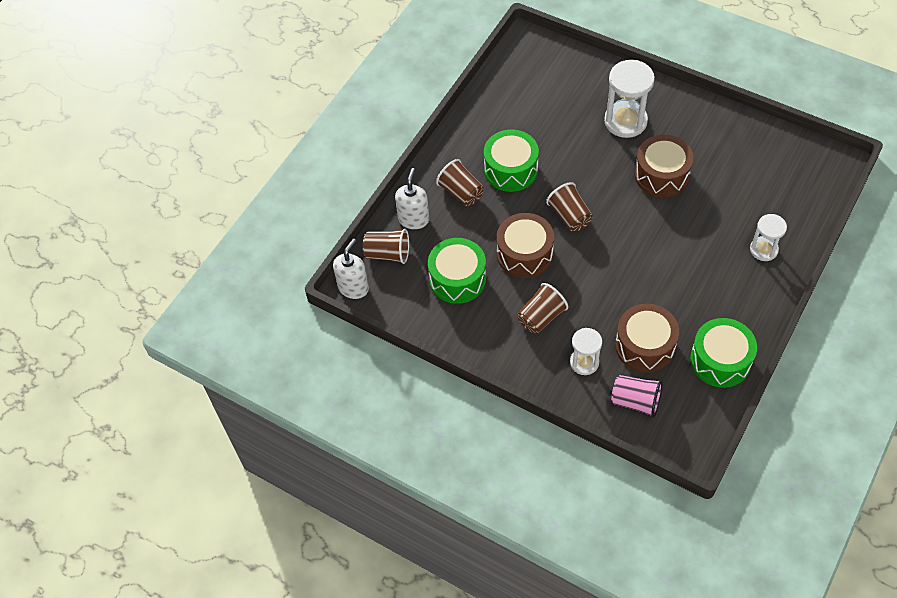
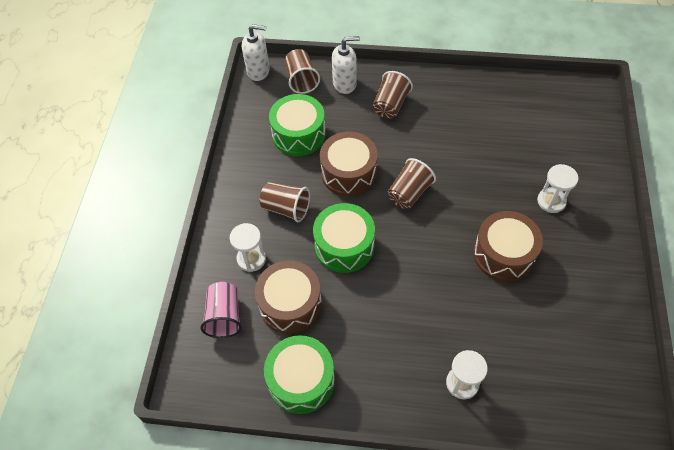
camera: 65 degrees right, 0 degrees up
green drum [484,130,539,192] -> green drum moved to [313,203,375,273]
white hourglass [604,60,655,138] -> white hourglass [537,164,578,213], size x0.60

